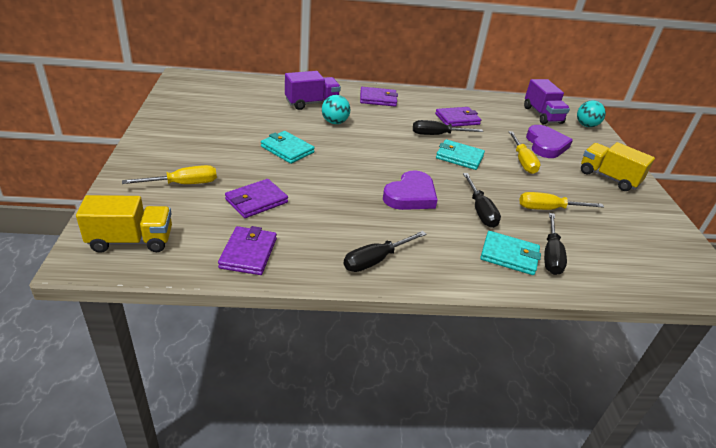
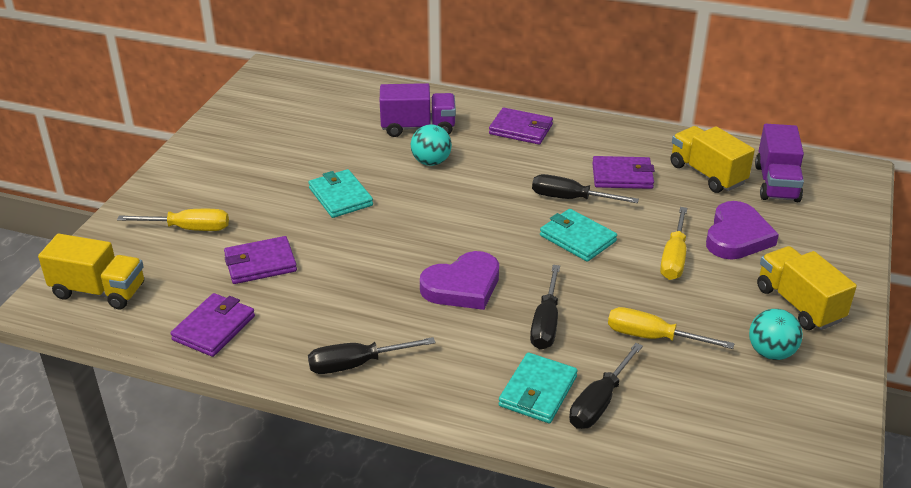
camera: 25 degrees right, 0 degrees up
turquoise wallet [480,231,541,275] -> turquoise wallet turned 75 degrees clockwise [499,352,578,423]
turquoise ball [577,100,606,127] -> turquoise ball moved to [749,309,803,360]
none -> yellow truck [671,126,755,193]

